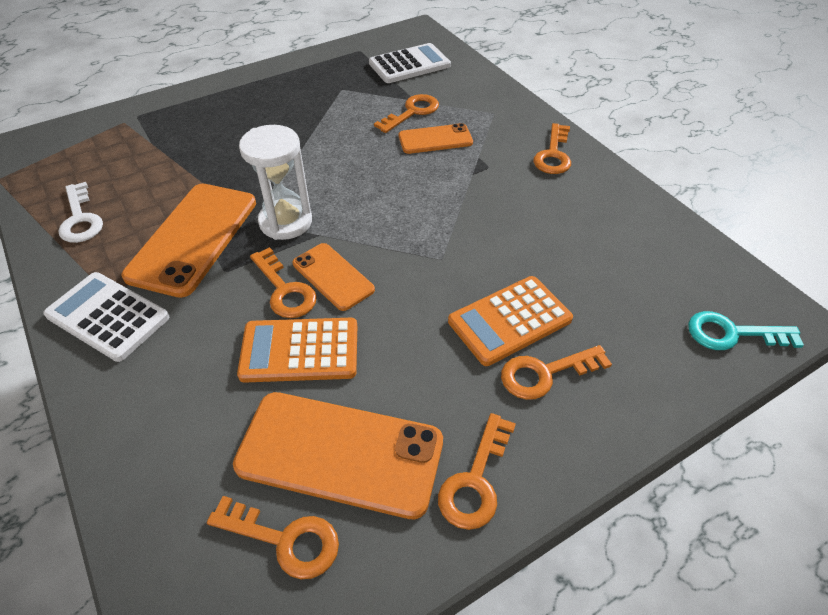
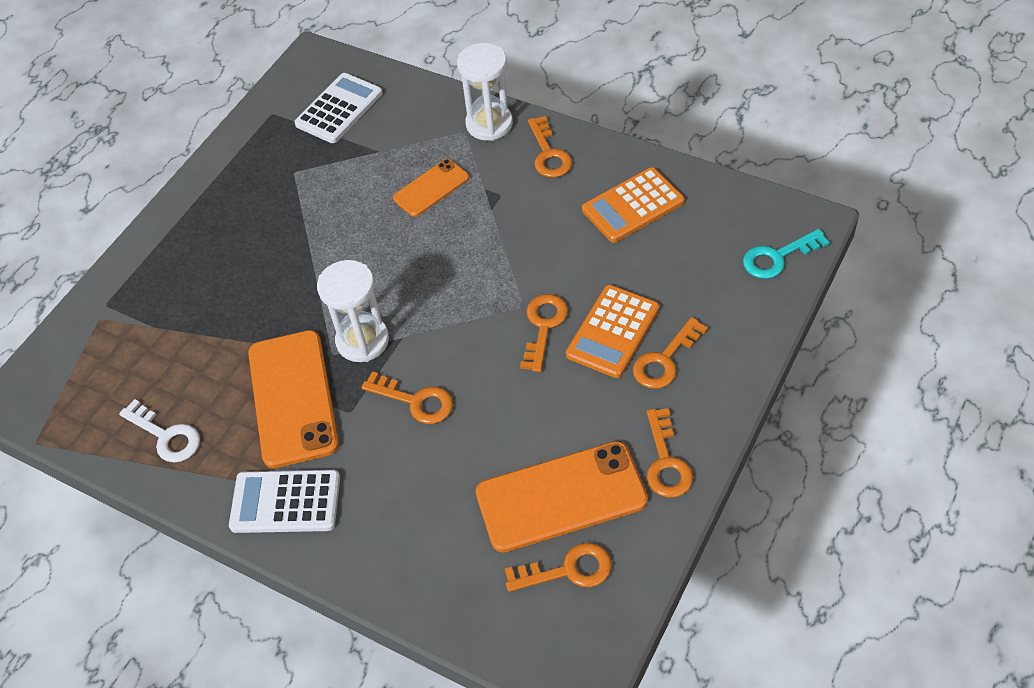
camera: 25 degrees left, 5 degrees up
orange calculator [237,318,357,383] -> orange calculator moved to [582,167,685,243]
orange phone [293,243,375,311] -> none
orange key [374,94,439,133] -> orange key moved to [520,294,568,372]
none -> white hourglass [457,43,513,141]

